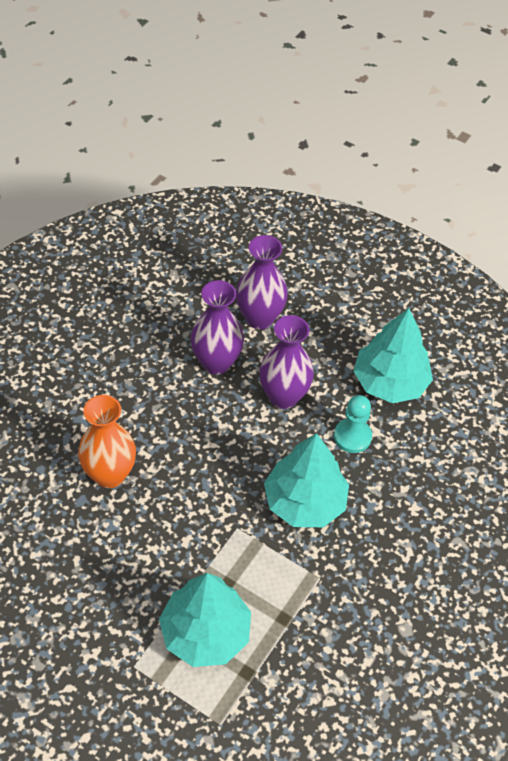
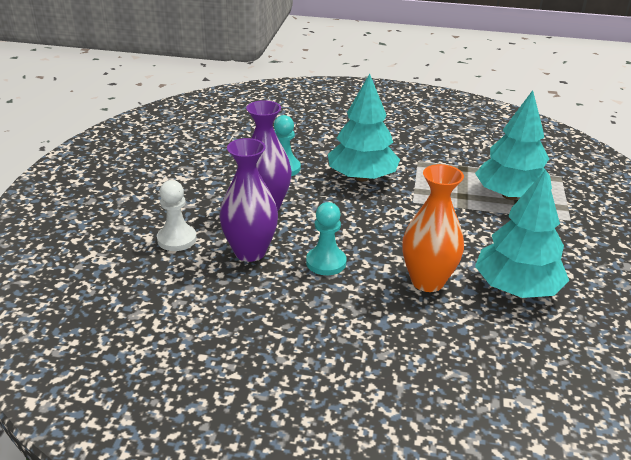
camera: 110 degrees left, 20 degrees down
purple vase [236,235,288,329] -> white pawn [157,180,197,251]
turquoise tree [353,308,433,403] -> turquoise tree moved to [475,170,569,298]
none -> turquoise pawn [306,202,347,275]

